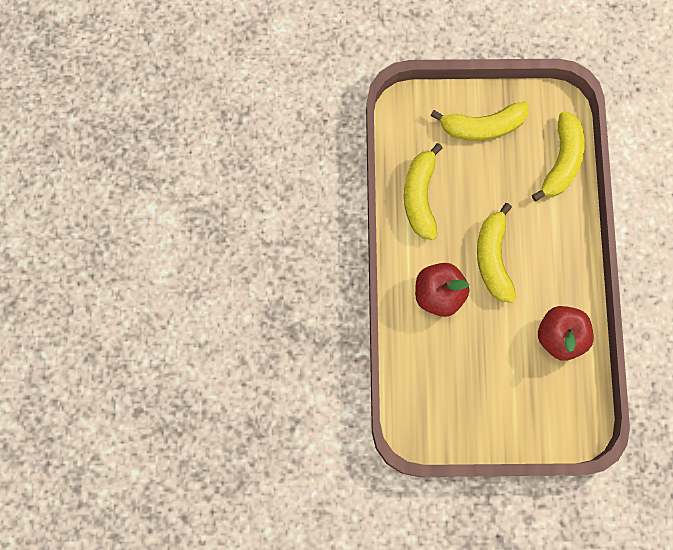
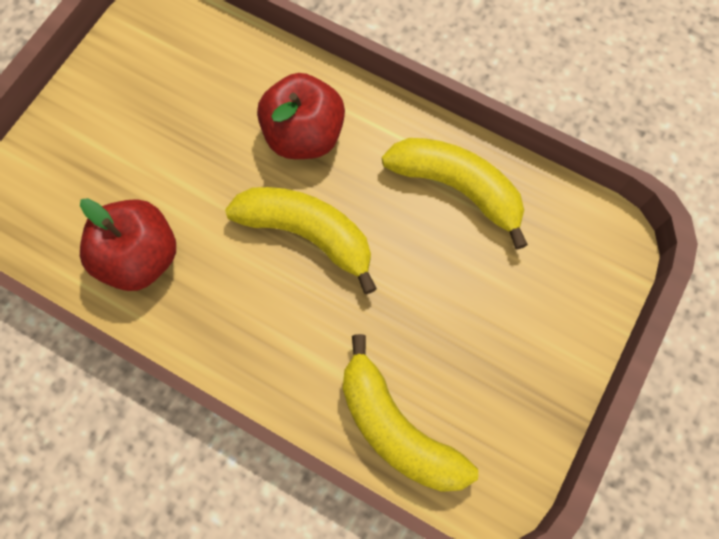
camera: 120 degrees right, 5 degrees down
yellow banana [430,101,529,141] -> none

